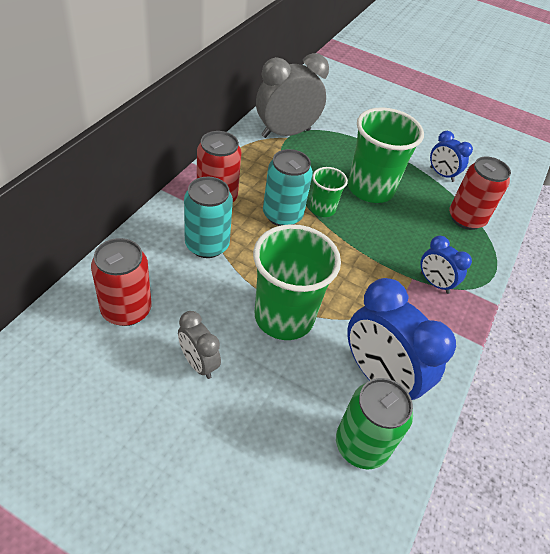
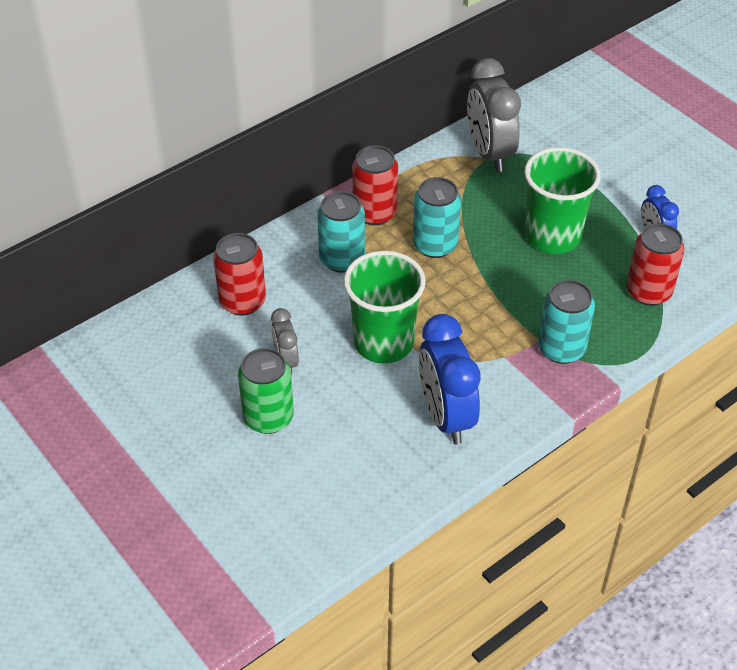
camera: 30 degrees right, 0 degrees up
grey clock [256,53,329,138] -> grey clock turned 105 degrees counterclockwise [467,58,521,172]
green cup [310,167,348,217] -> none
green can [336,378,413,469] -> green can moved to [238,348,294,434]
blue clock [420,236,472,294] -> turquoise can [538,280,595,364]

